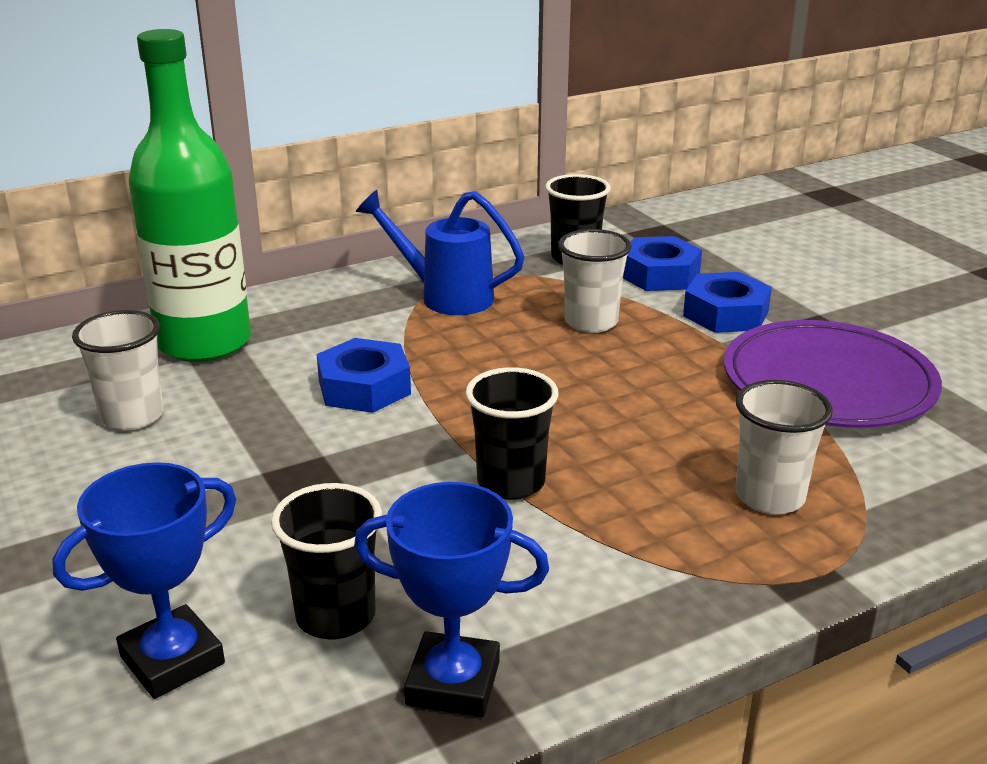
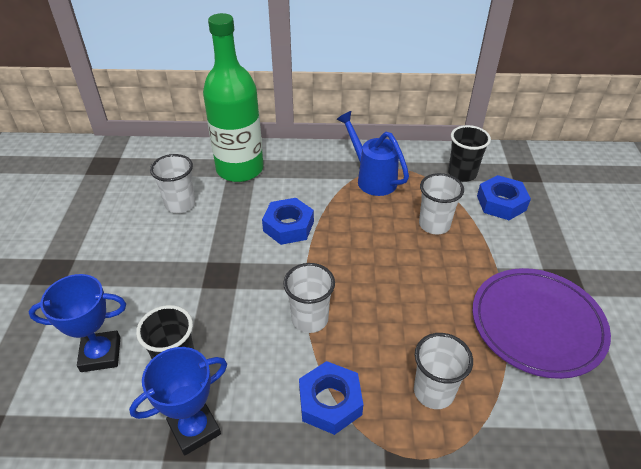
camera: 30 degrees right, 15 degrees up
blue trophy [354,482,549,717] -> blue trophy turned 75 degrees counterclockwise [129,347,227,456]
black cup [466,367,559,500] -> white cup [283,263,335,333]
blue nut [683,272,772,333] -> blue nut moved to [299,361,363,435]

